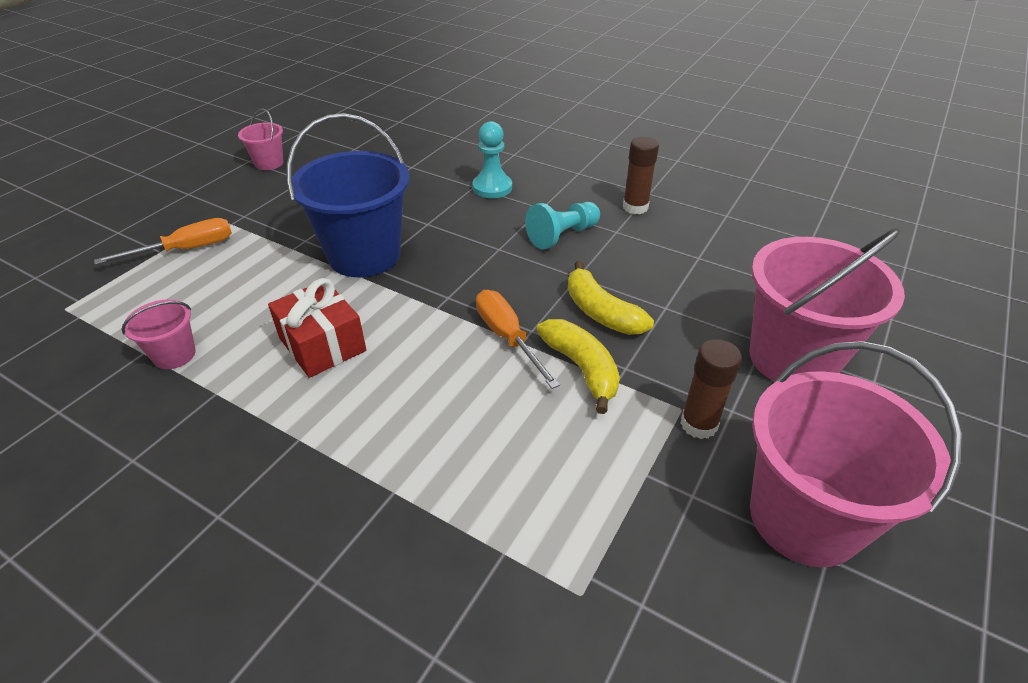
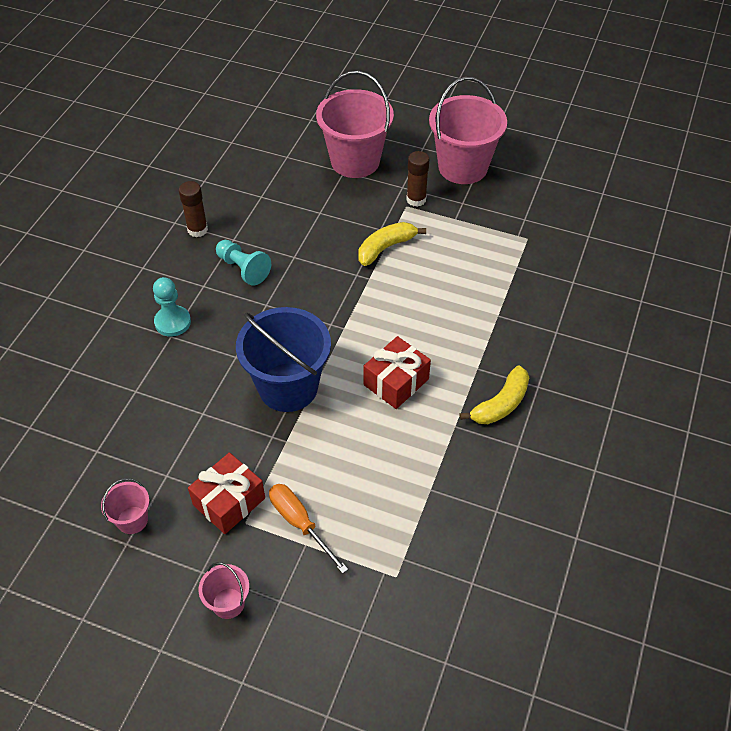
camera: 100 degrees left, 10 degrees up
pink bucket [122,299,196,369] -> pink bucket moved to [199,562,249,619]
orange screwdriver [476,290,560,389] -> none
yellow banana [568,261,654,335] -> yellow banana moved to [459,366,529,424]
none -> red gift [188,452,265,534]

